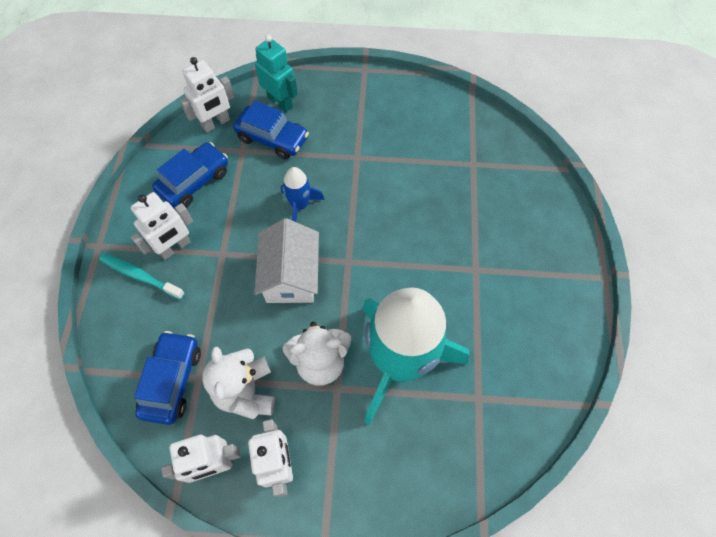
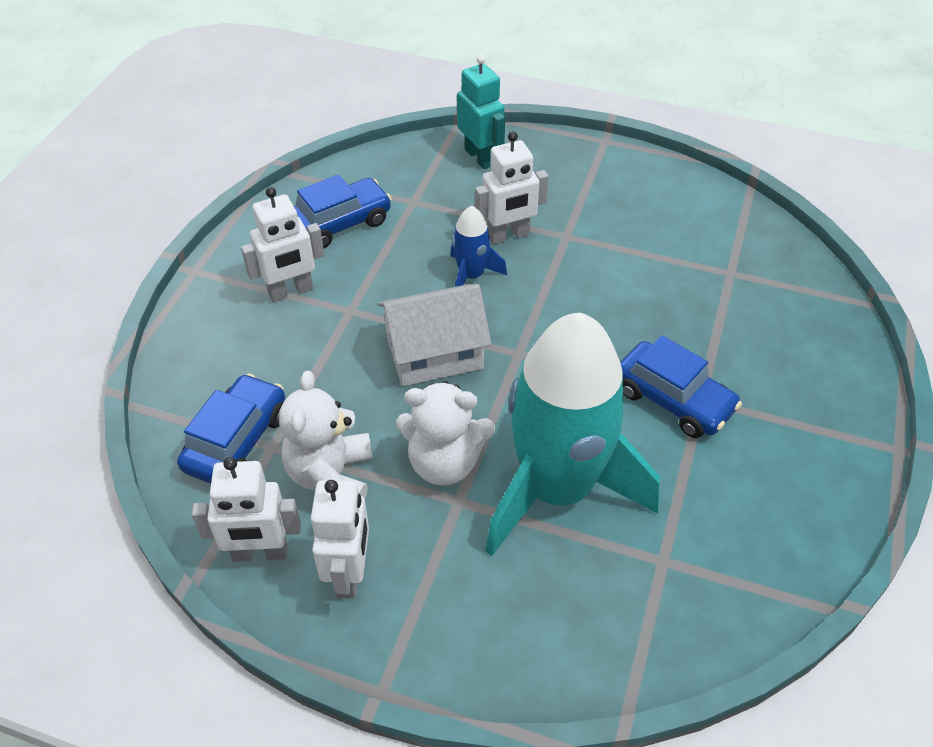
camera: 15 degrees right, 15 degrees down
turquoise toothbrush [99,253,185,300] -> none
white robot [180,57,234,133] -> white robot moved to [475,131,549,245]
blue car [233,101,309,159] -> blue car moved to [620,335,742,438]
white house [254,218,319,303] -> white house turned 60 degrees clockwise [378,284,492,386]

